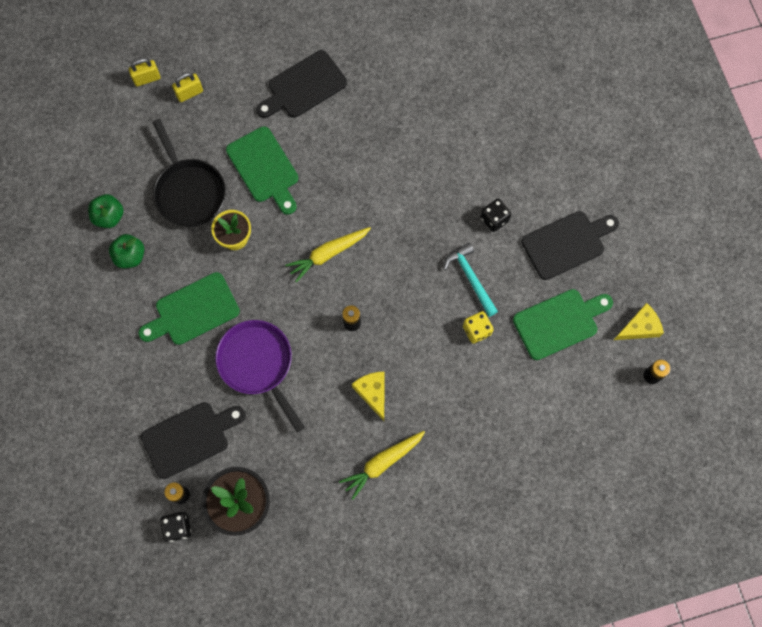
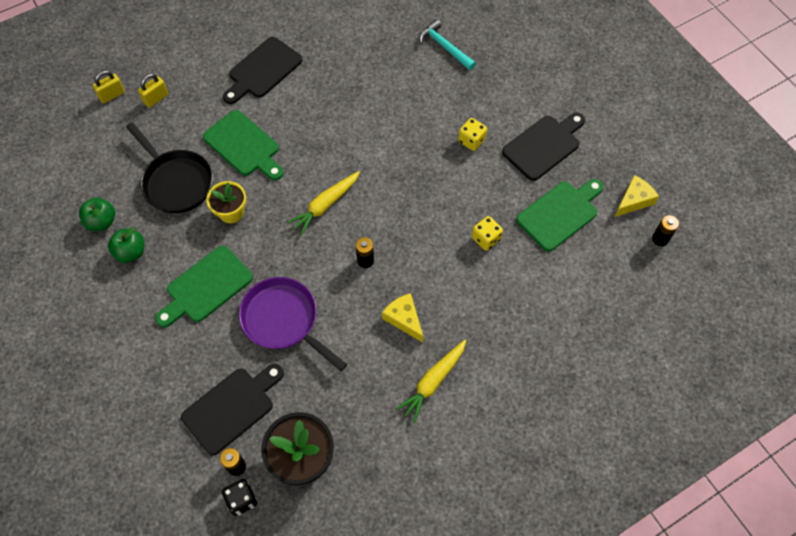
camera: 15 degrees left, 10 degrees down
turquoise hammer [444,243,498,317] -> turquoise hammer moved to [418,19,476,70]
black dice [480,199,511,232] -> yellow dice [458,118,487,151]

